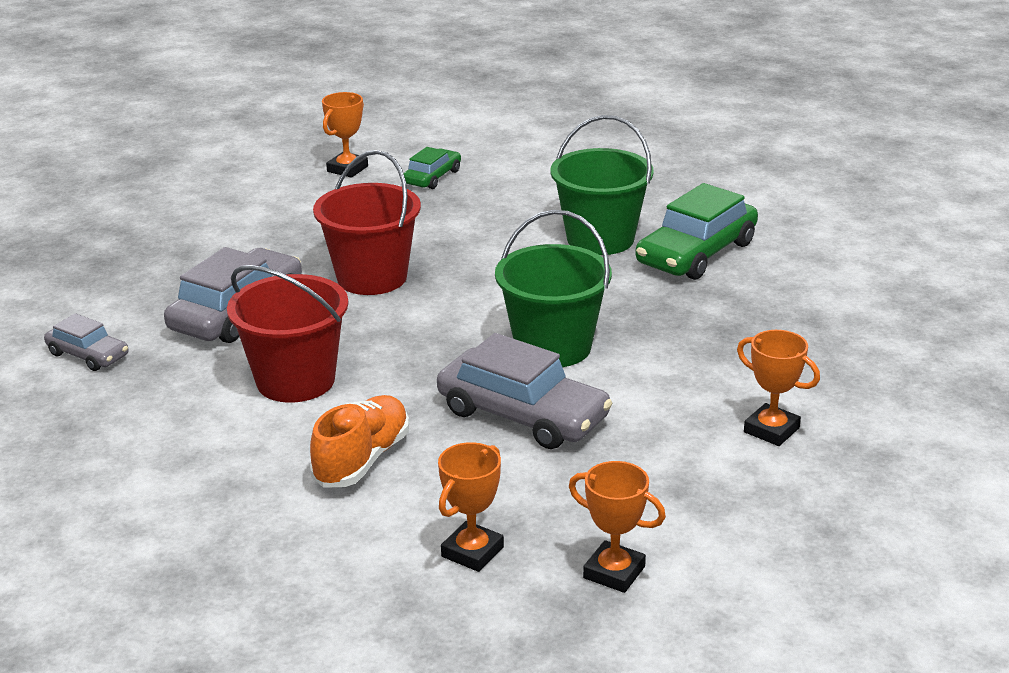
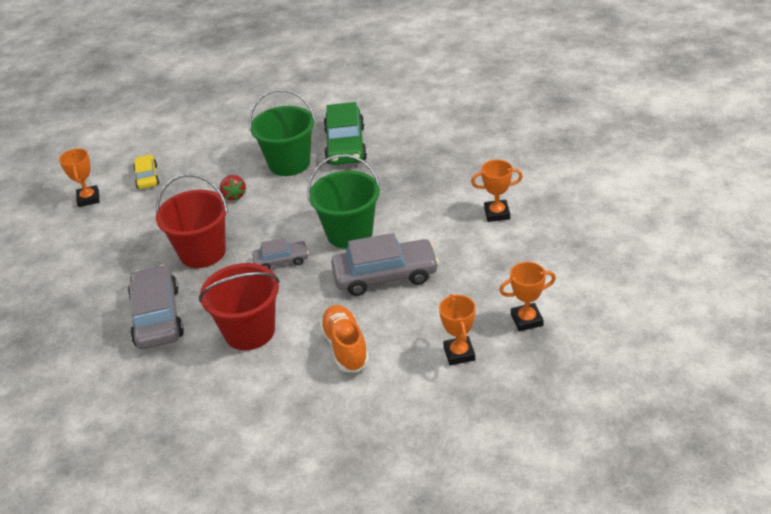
camera: 40 degrees left, 10 degrees up
grey car [44,313,129,371] -> grey car moved to [252,238,309,269]
green car [403,147,461,189] -> yellow car [133,155,159,189]
none -> red strawberry [220,175,246,201]

